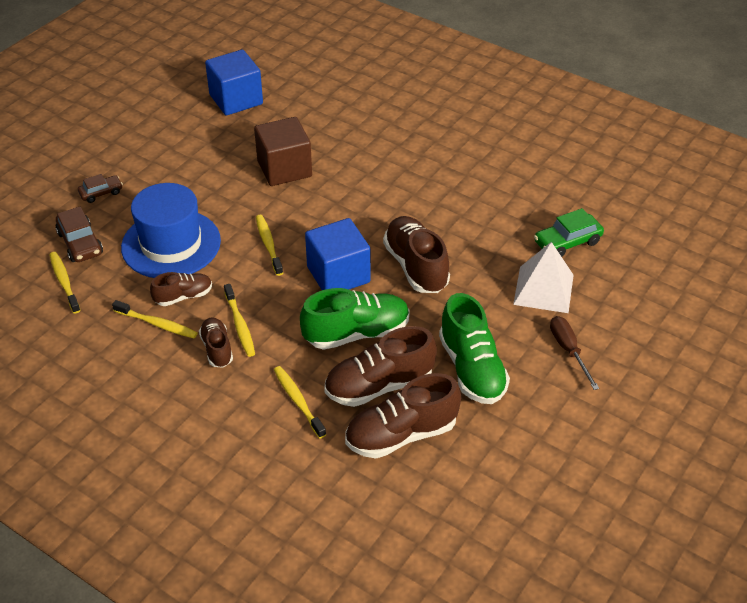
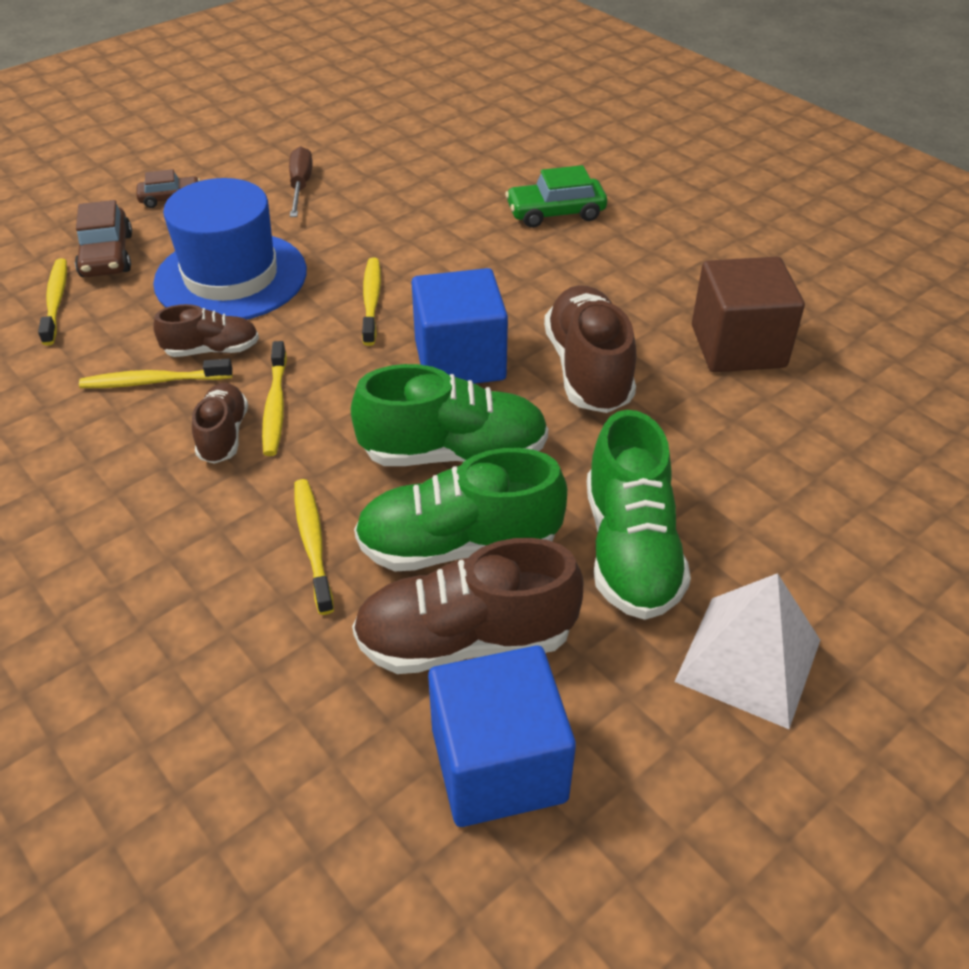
camera: 15 degrees right, 0 degrees up
yellow toothbrush [112,300,198,338] -> yellow toothbrush turned 135 degrees clockwise [79,359,233,388]
blue cube [205,50,263,115] -> blue cube moved to [428,646,576,827]
brown cube [254,117,312,186] -> brown cube moved to [692,256,805,372]
brown shoe [324,326,437,407] -> green shoe [354,448,567,571]
white pyramid [513,242,574,313] -> white pyramid moved to [674,573,820,729]
green car [534,208,604,257] -> green car moved to [505,165,607,228]
brown screwdriver [550,316,599,390] -> brown screwdriver moved to [289,146,313,217]

